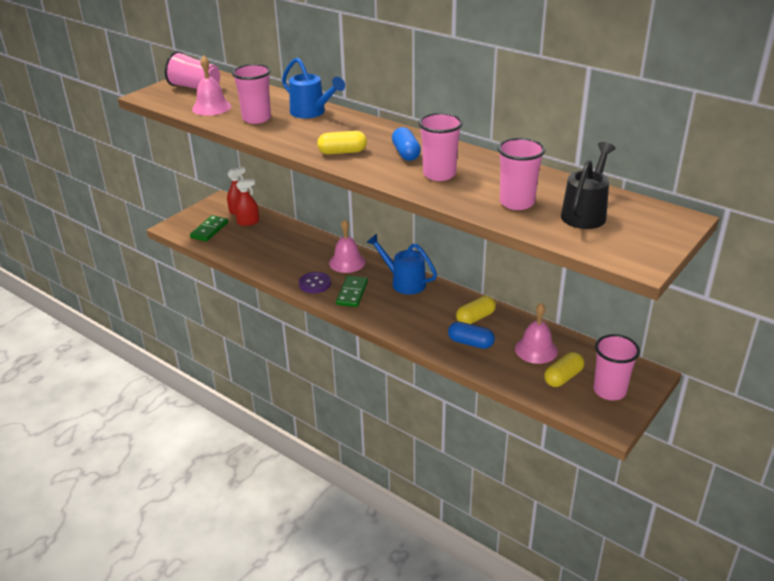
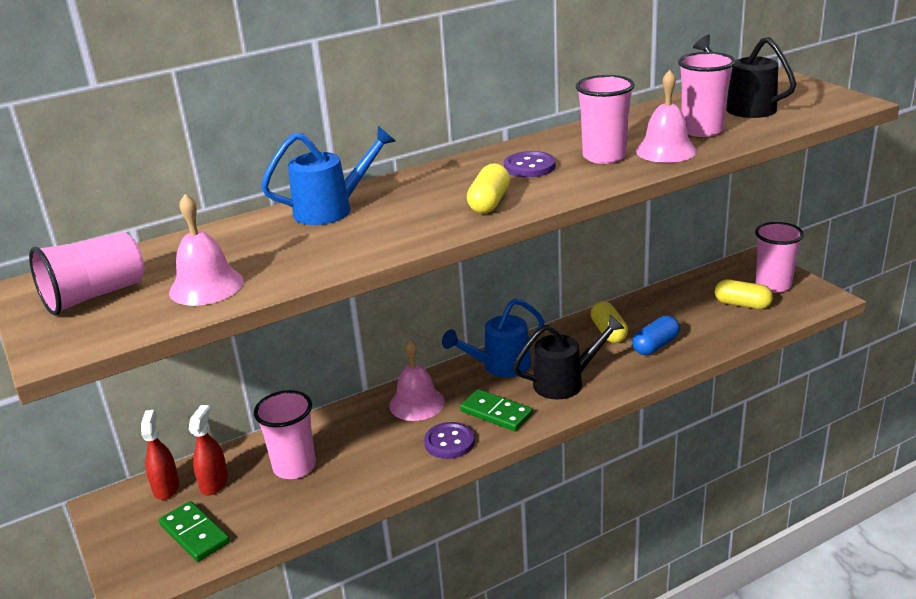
camera: 65 degrees left, 5 degrees down
pink cup [232,64,271,124] -> pink cup moved to [254,390,316,479]
blue capsule [392,127,421,161] -> purple button [504,151,556,178]
pink bell [515,303,558,364] -> pink bell moved to [636,70,697,163]
yellow capsule [544,352,585,387] -> yellow capsule turned 45 degrees counterclockwise [715,280,773,309]
none -> black watering can [513,315,624,400]

